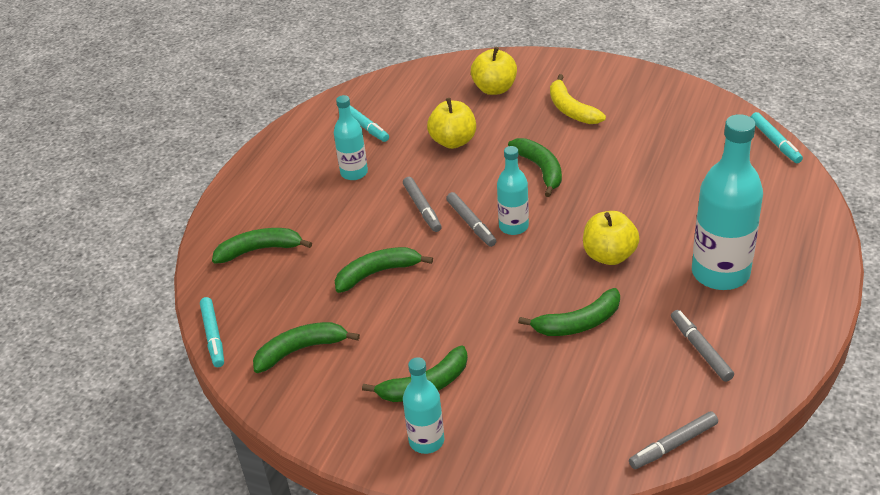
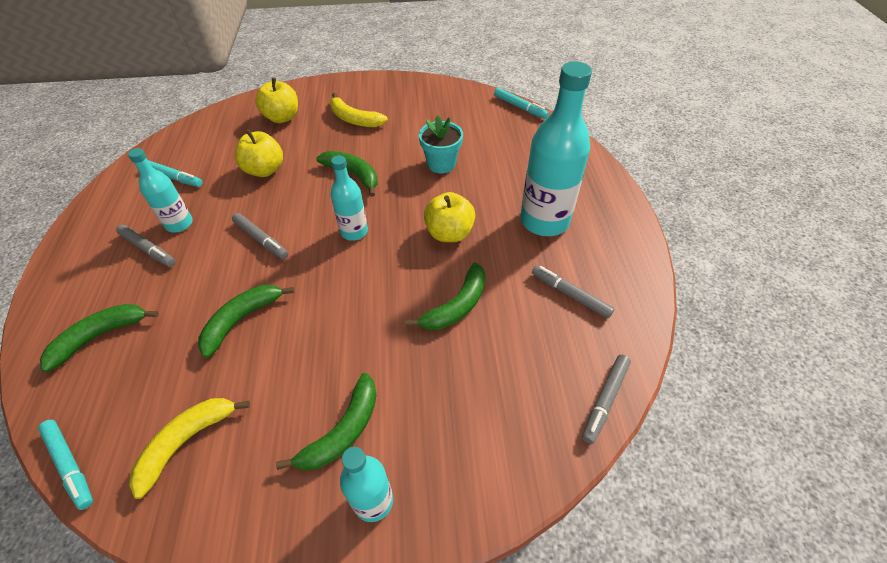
camera: 30 degrees left, 10 degrees up
green banana [253,322,360,373] -> yellow banana [129,398,250,499]
grey marker [446,192,496,247] -> grey marker moved to [116,225,175,267]
none -> turquoise flower pot [419,115,463,173]

